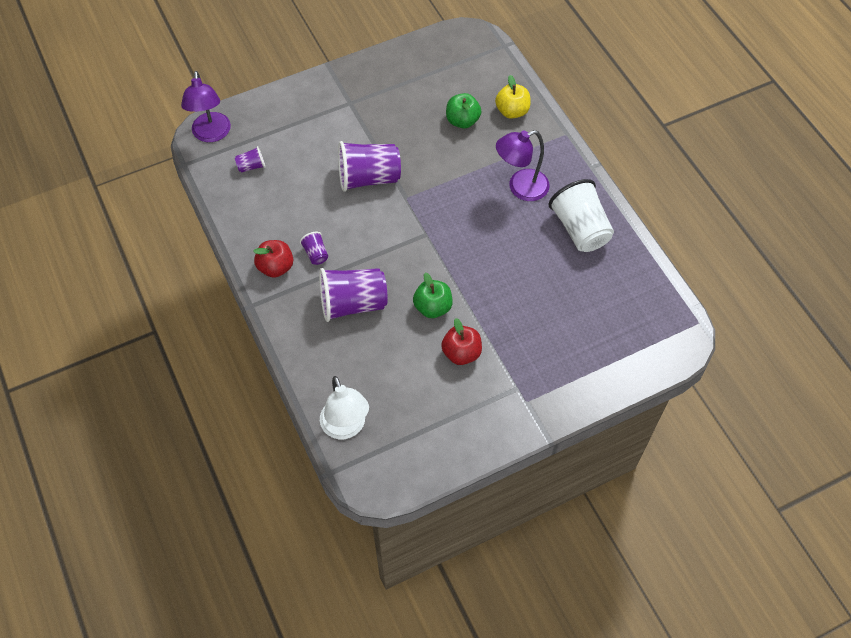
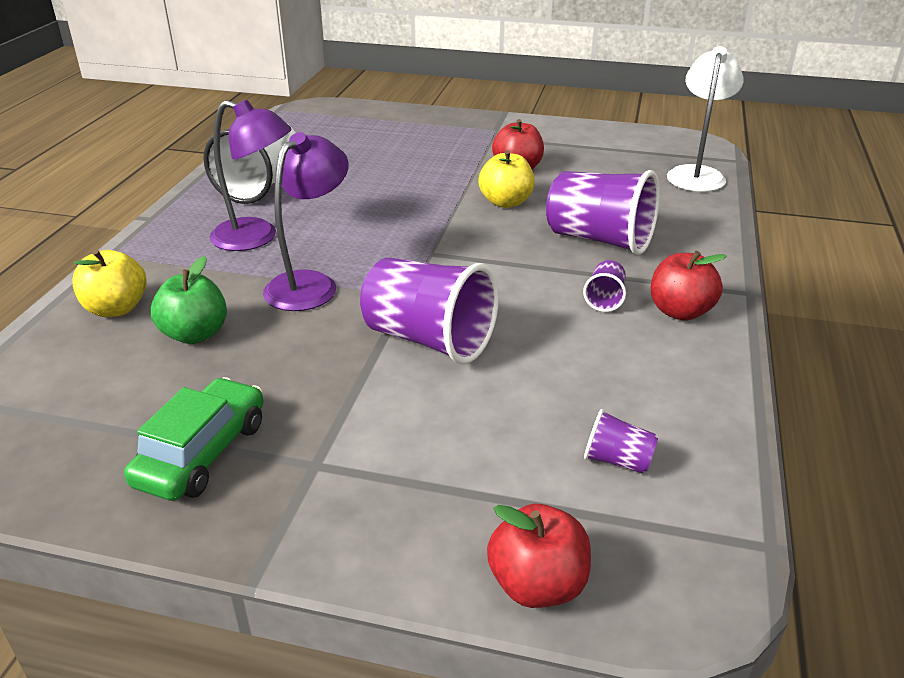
camera: 140 degrees left, 25 degrees down
purple lamp [181,71,231,142] -> purple lamp moved to [263,132,349,311]
green apple [413,273,453,318] -> yellow apple [478,150,535,208]
none -> green car [124,377,264,501]
none -> red apple [487,504,591,608]

